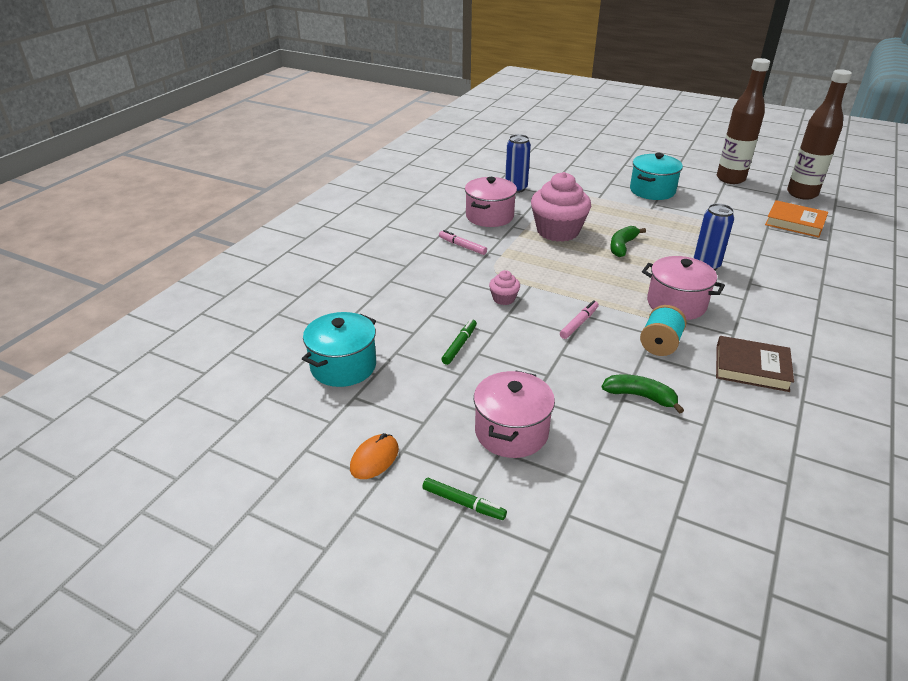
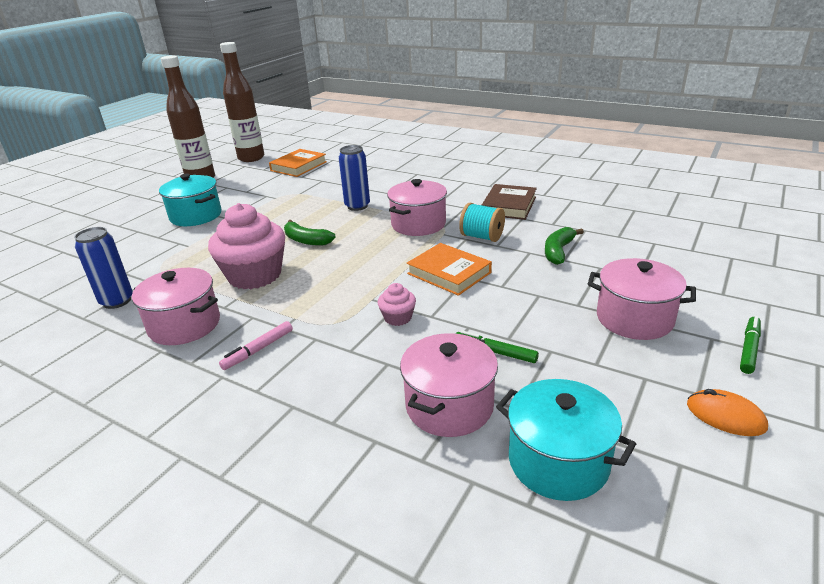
camera: 85 degrees left, 5 degrees down
pink marker [560,300,599,339] -> orange book [407,243,492,296]
none -> pink pot [400,333,498,437]

